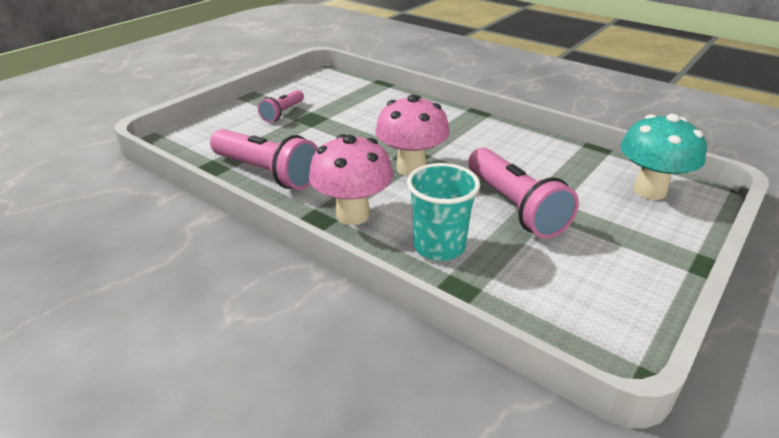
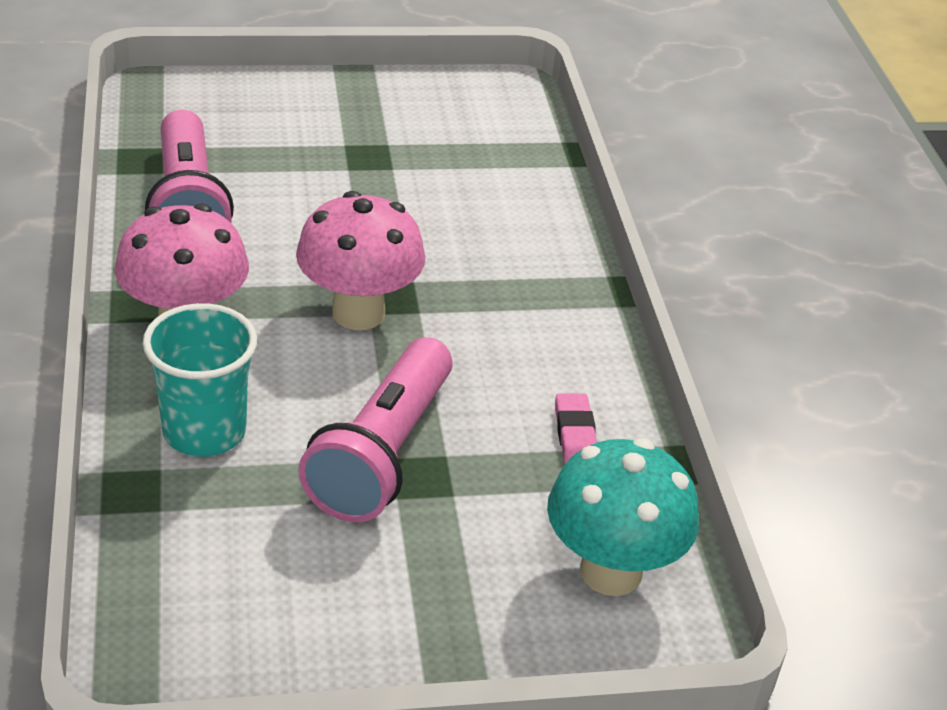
camera: 40 degrees right, 5 degrees up
pink flashlight [258,90,304,122] -> none
none -> pink eraser [555,394,597,464]

